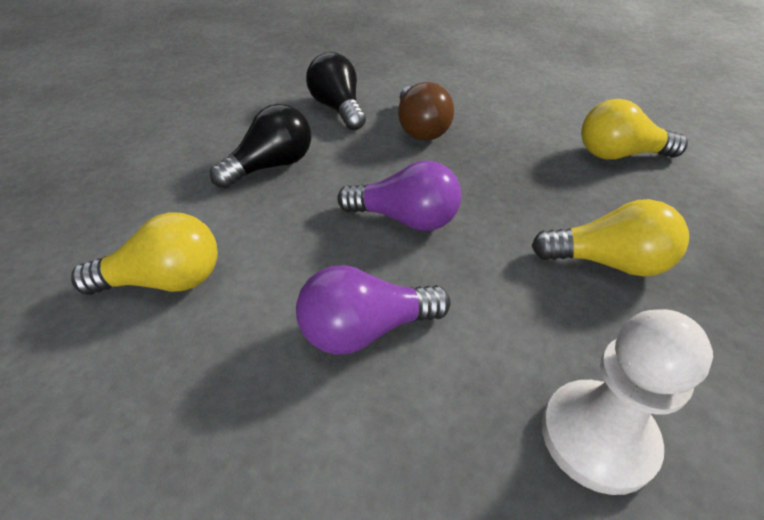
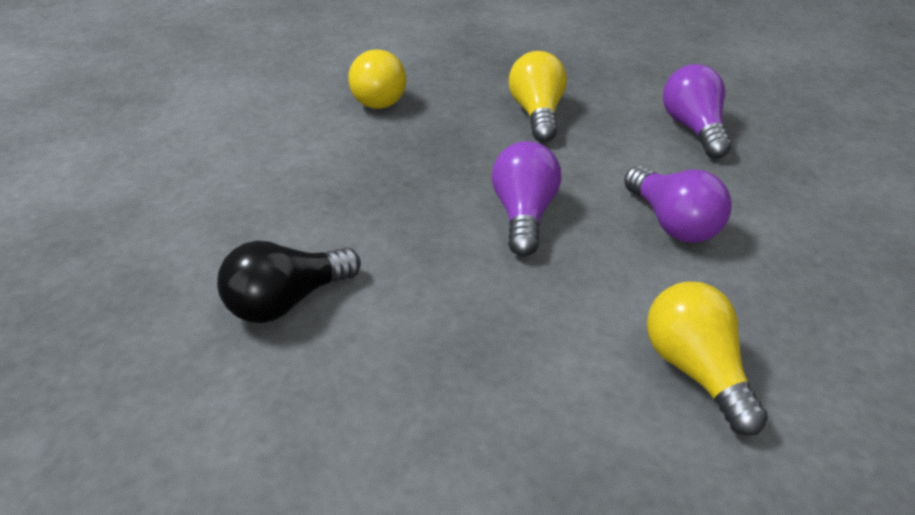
camera: 100 degrees left, 5 degrees down
black light bulb [210,104,311,188] -> none
brown light bulb [398,82,454,140] -> none
white pawn [542,309,713,495] -> purple light bulb [663,64,731,158]

